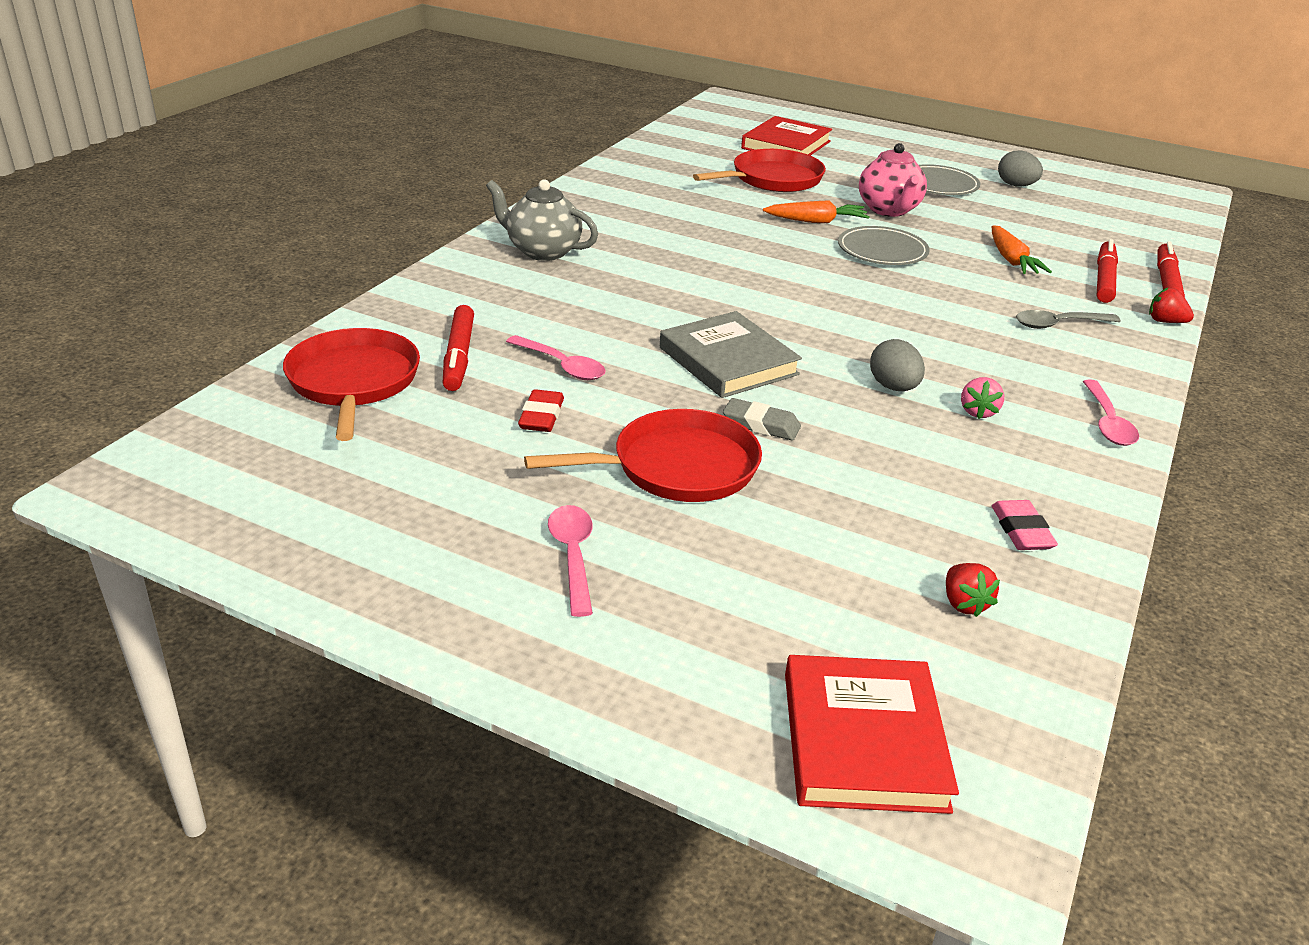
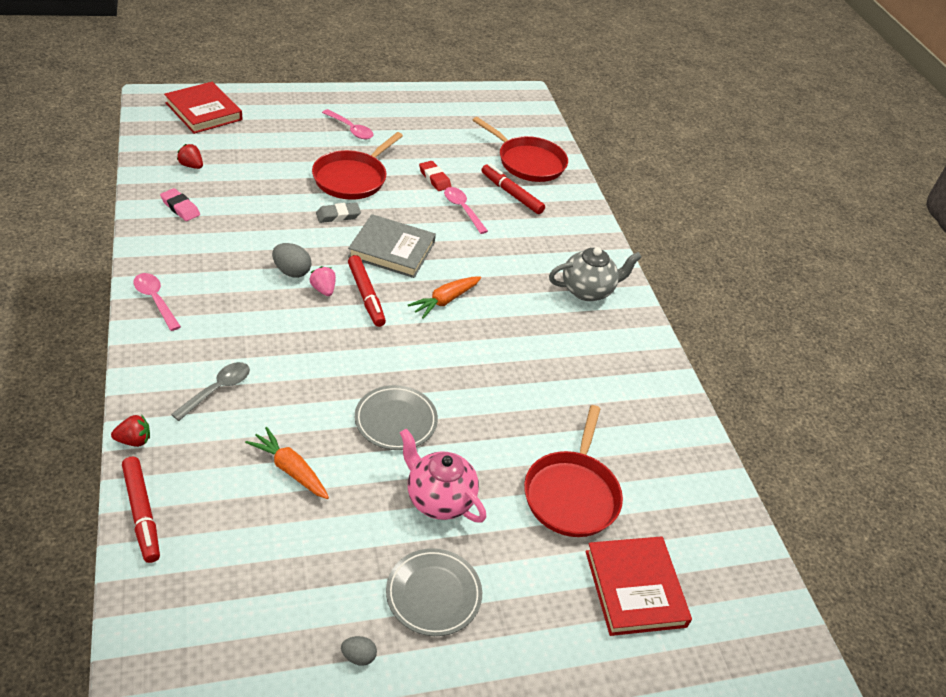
camera: 135 degrees right, 10 degrees up
pink spoon [506,335,606,380] -> pink spoon turned 60 degrees clockwise [444,187,488,234]
orange carrot [763,200,870,223] -> orange carrot moved to [408,276,481,319]
pink strawberry [961,377,1004,419] -> pink strawberry moved to [310,266,336,296]
grey egg [998,150,1043,186] -> grey egg [341,636,377,666], size x0.61
red marker [1096,239,1118,303] -> red marker moved to [348,255,386,327]

